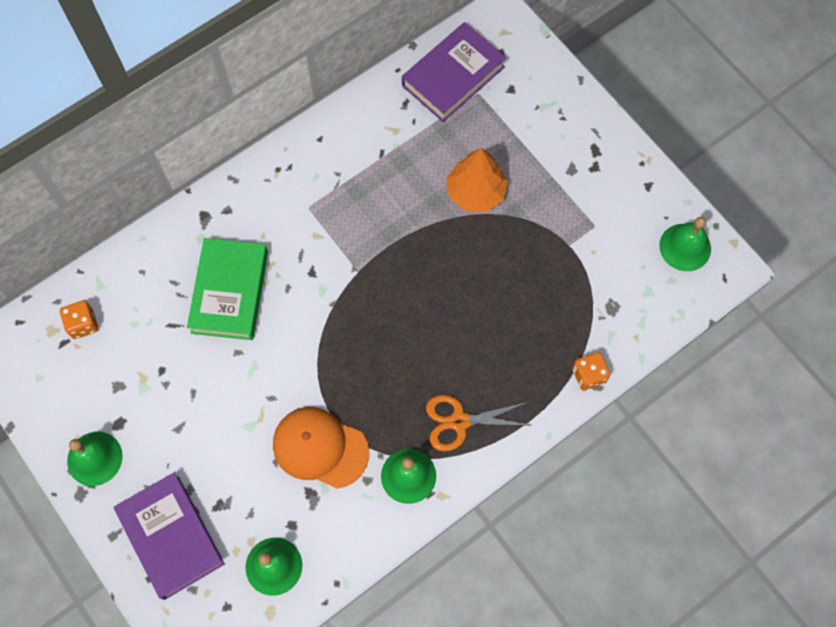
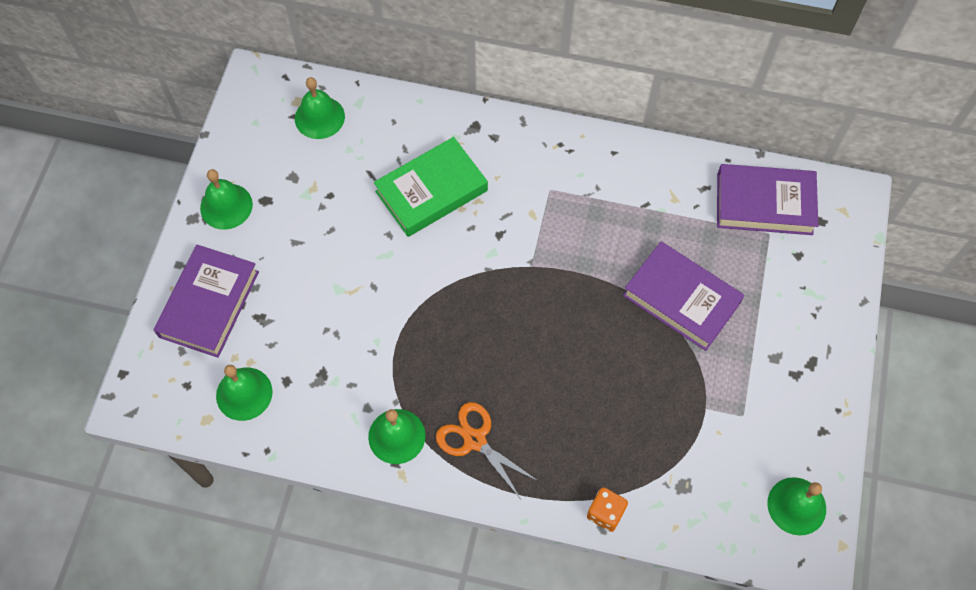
camera: 50 degrees right, 5 degrees down
orange dice [60,300,98,339] -> green bell [295,77,345,139]
orange cap [273,407,369,489] -> none
orange tree [447,148,508,212] -> purple book [623,242,745,351]

